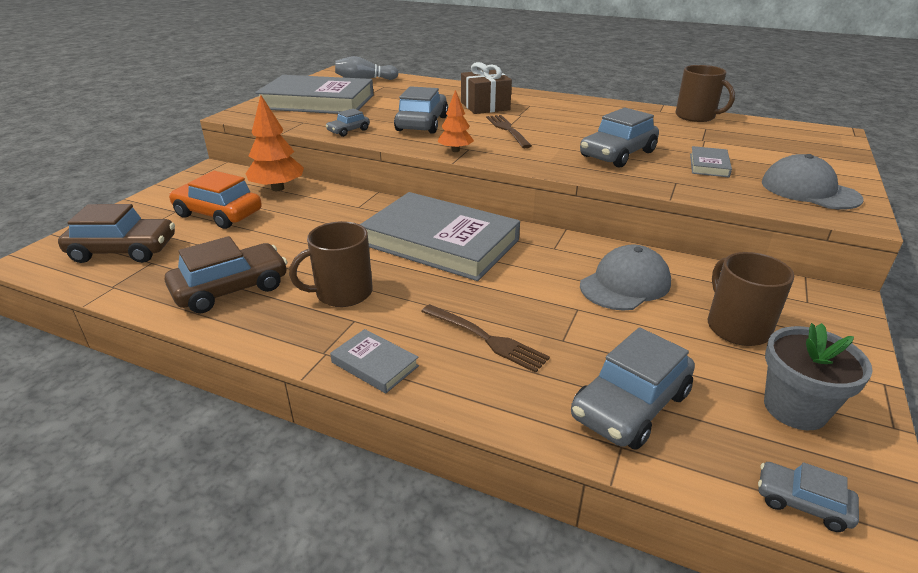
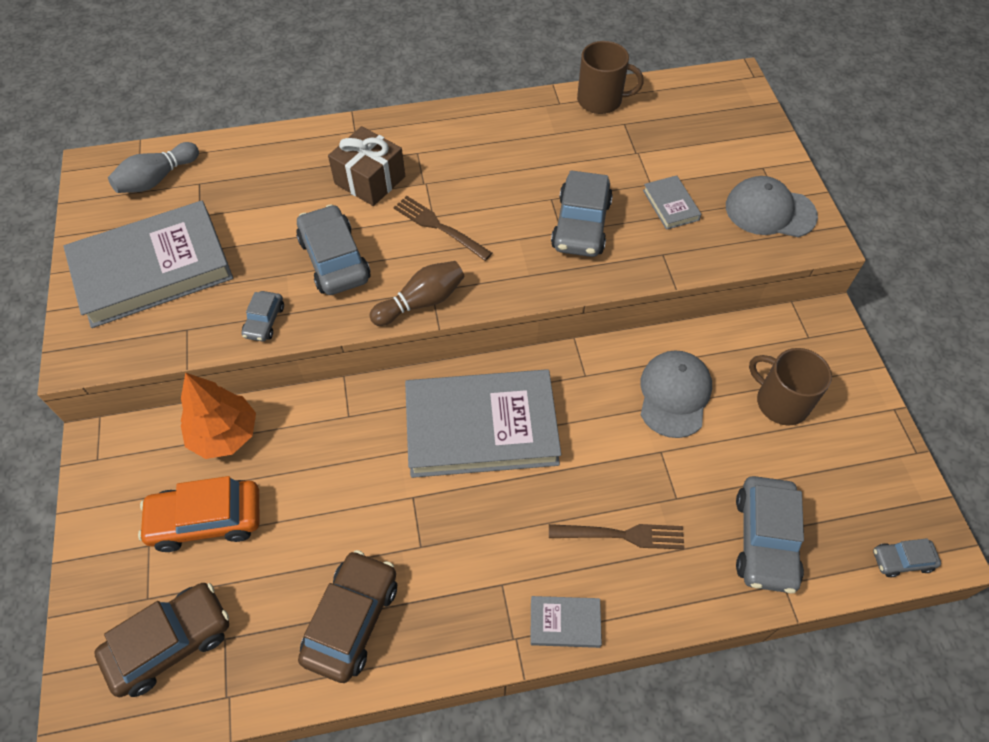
camera: 35 degrees left, 25 degrees up
brown mug [289,221,373,307] -> none
orange tree [437,90,474,152] -> brown bowling pin [369,261,465,326]
grey flower pot [764,323,873,430] -> none

